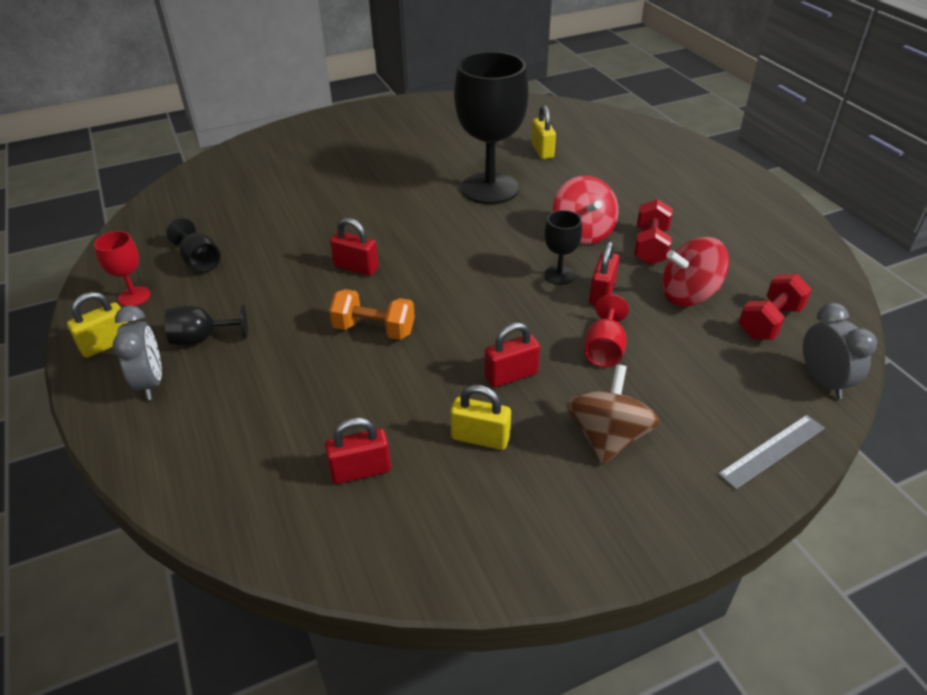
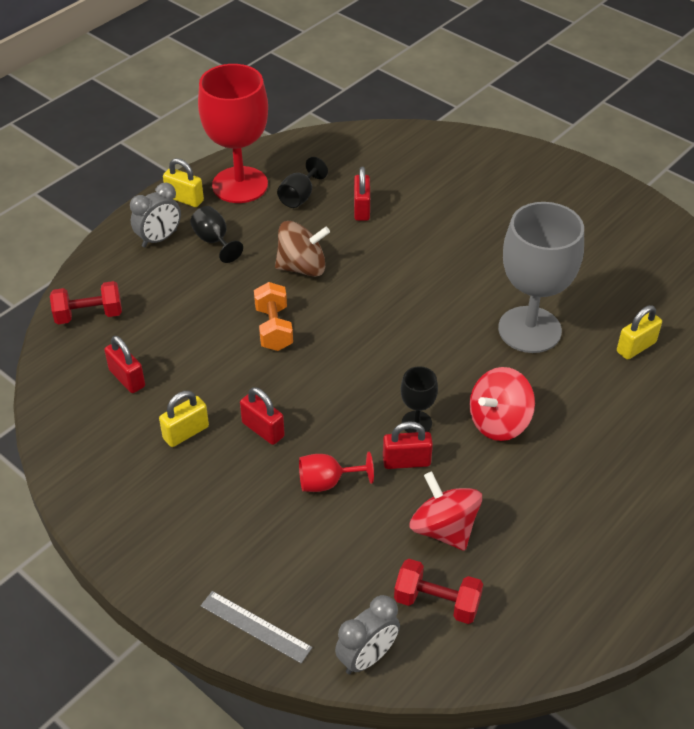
camera: 65 degrees right, 5 degrees up
red goblet [94,231,151,306] -> red goblet [198,64,268,203], size x2.21
red padlock [330,218,379,276] -> red padlock moved to [354,167,370,221]
yellow padlock [450,385,511,450] -> yellow padlock turned 60 degrees clockwise [159,391,209,447]
black goblet [454,51,529,204] -> grey goblet [498,202,584,353]
brown spinning top [566,364,660,465] -> brown spinning top moved to [275,221,330,277]
red dumbbell [634,199,672,265] -> red dumbbell moved to [50,281,122,324]

